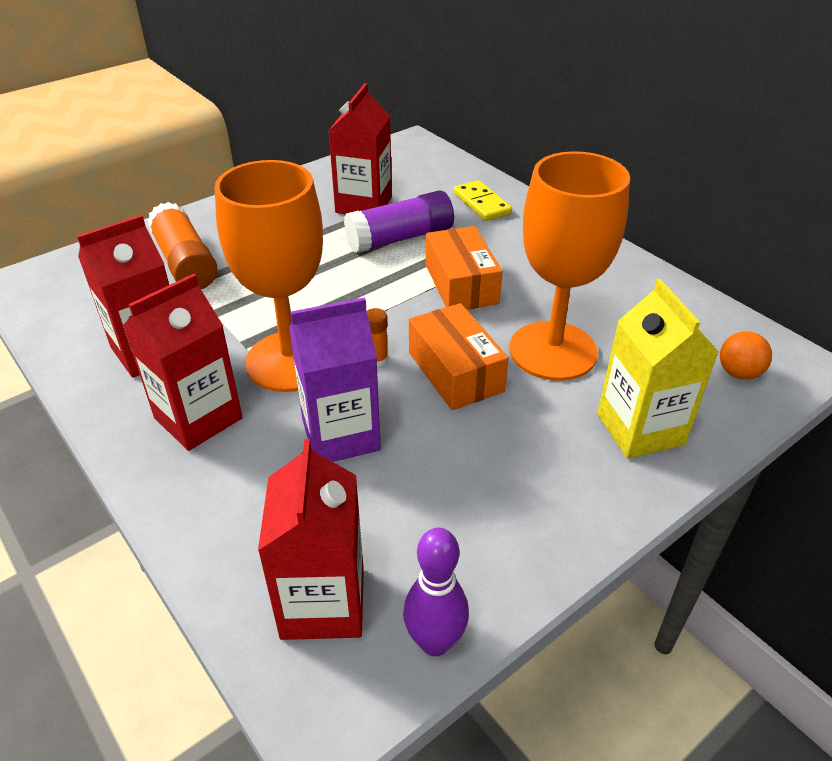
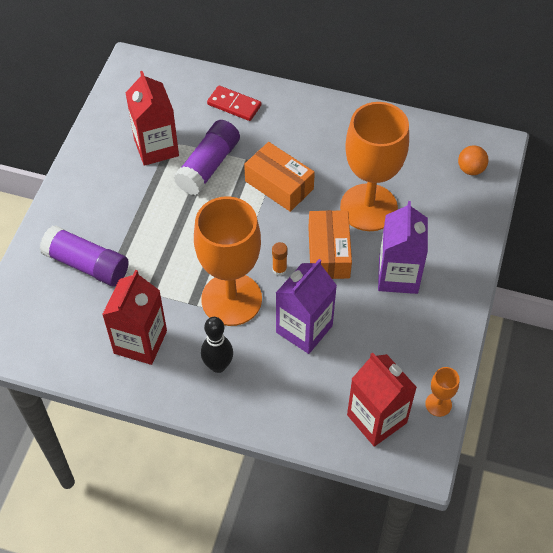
camera: 35 degrees left, 15 degrees up
red carton [123,274,243,451] -> black bowling pin [201,317,233,373]
orange glue stick [147,202,218,289] -> purple glue stick [40,225,129,286]
purple bowling pin [403,528,469,656] -> orange goblet [425,367,460,417]
orange box [409,303,509,410] -> orange box turned 60 degrees clockwise [308,210,352,279]
yellow domino [453,180,512,221] -> red domino [207,85,261,121]
yellow carton [597,279,719,459] -> none
none -> purple carton [378,201,428,294]

